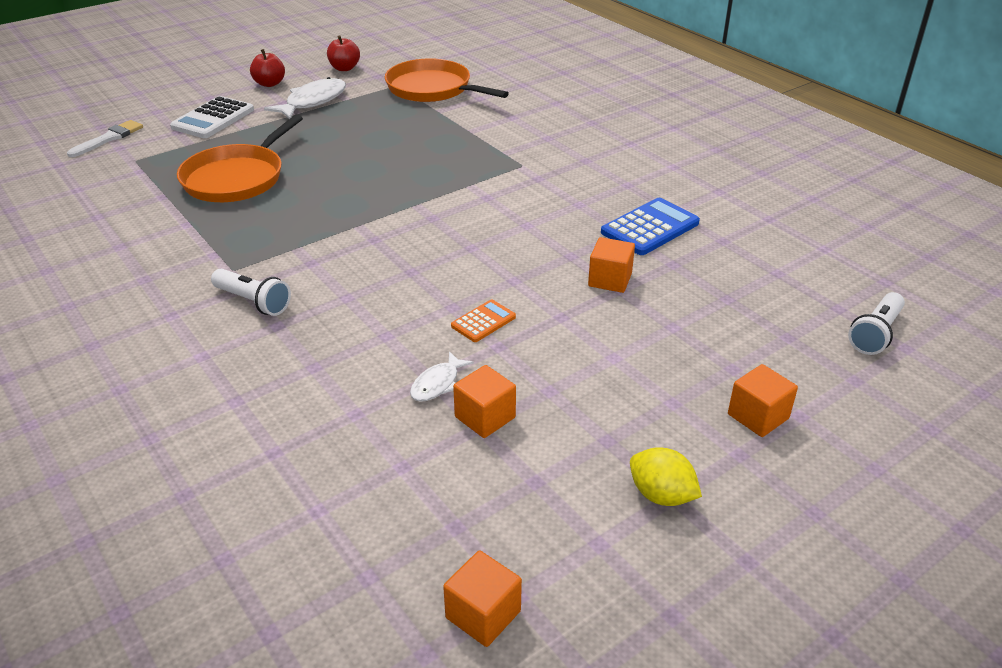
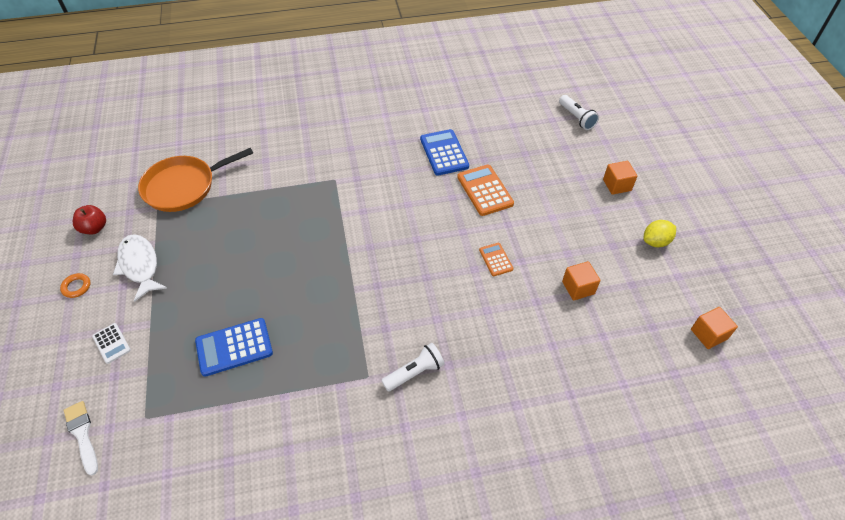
camera: 65 degrees left, 15 degrees up
white calculator [170,96,254,138] -> white calculator [92,323,131,364], size x0.57
orange pan [177,115,303,202] -> blue calculator [195,318,273,377]
red apple [250,49,285,87] -> orange ring [60,273,90,298]
white fish [410,351,474,402] -> none
orange cube [588,237,635,293] -> orange calculator [457,165,514,216]

